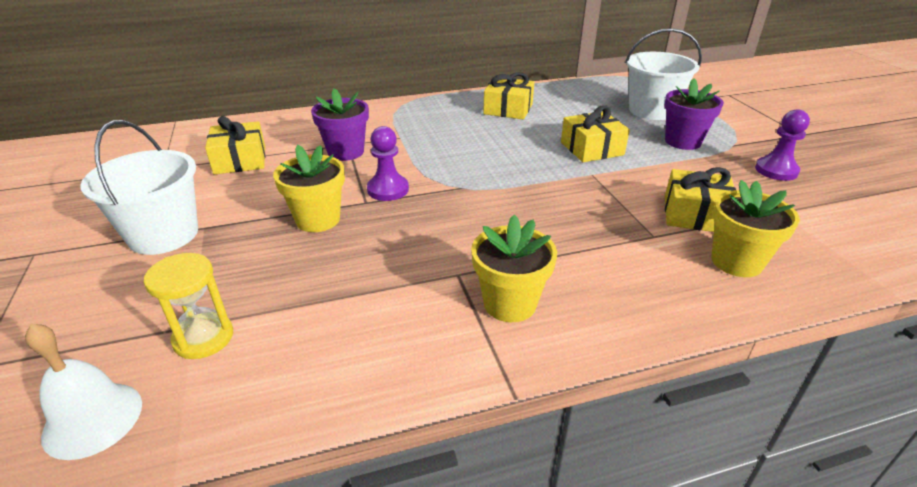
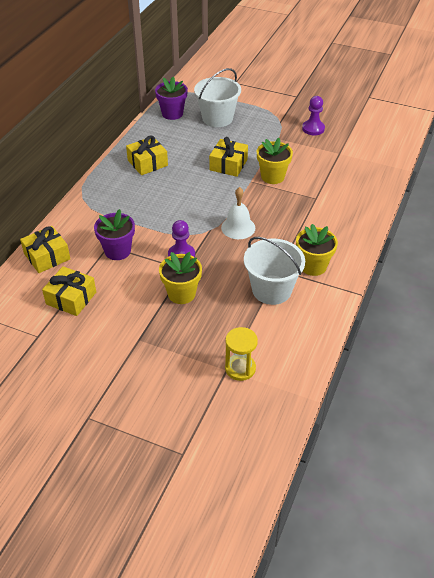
camera: 50 degrees left, 10 degrees up
white bell [25,324,142,460] -> white bell moved to [221,187,255,239]
white bucket [80,120,198,255] -> white bucket moved to [244,237,305,305]
purple flower pot [664,78,724,150] -> purple flower pot moved to [155,77,188,120]
yellow gift [665,167,736,232] -> yellow gift moved to [20,226,70,273]
yellow flower pot [711,180,800,277] -> yellow flower pot moved to [257,138,293,184]

